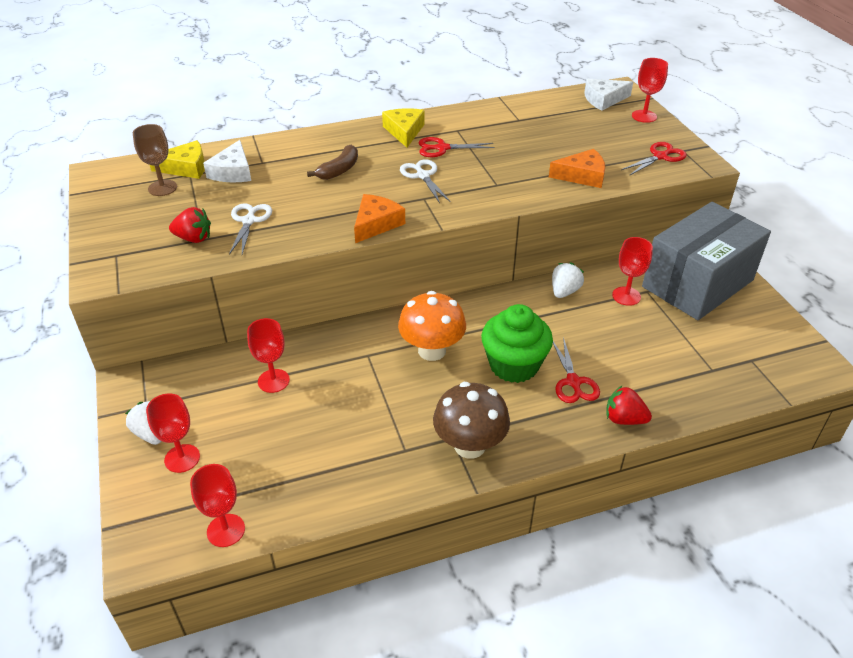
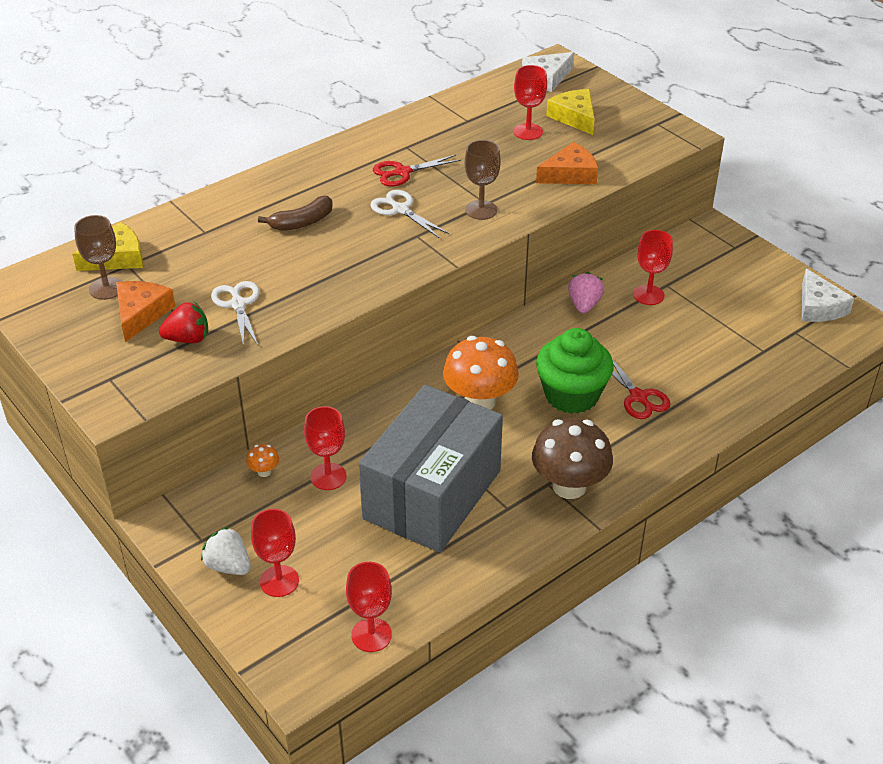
camera: 20 degrees left, 0 degrees up
white cheese [203,140,251,182] -> white cheese moved to [802,269,854,322]
brown banana [307,145,358,180] -> brown banana turned 45 degrees clockwise [258,196,333,231]
orange cheese [354,194,405,243] -> orange cheese moved to [116,281,175,342]
yellow cheese [382,108,425,147] -> yellow cheese moved to [546,89,595,135]
white strawberry [552,262,584,298] -> pink strawberry [568,272,604,313]
red strawberry [606,386,652,425] -> none
red scissors [621,142,687,176] -> none
red goblet [632,58,668,123] -> red goblet moved to [513,65,547,140]
grey box [642,202,771,320] -> grey box moved to [359,385,503,553]
none -> orange mushroom [246,444,279,477]
none -> brown goblet [465,140,501,220]

